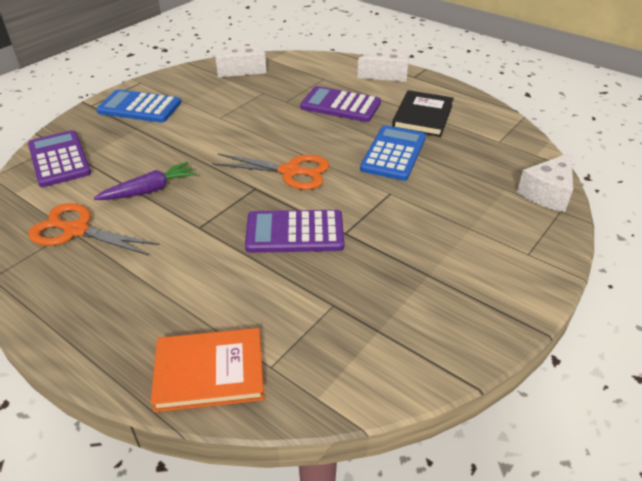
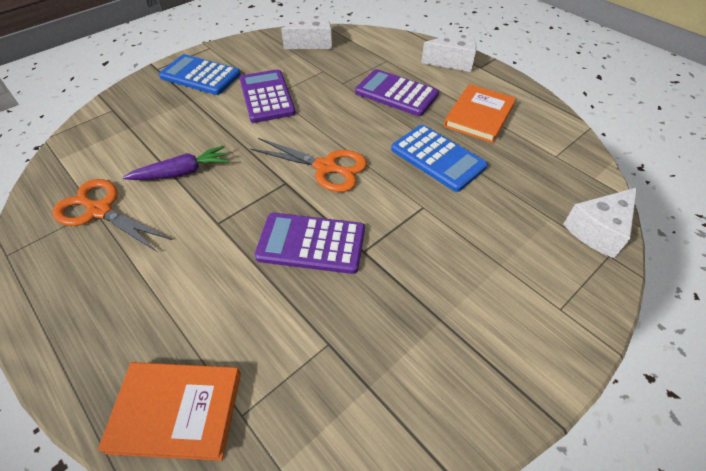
camera: 10 degrees right, 10 degrees up
purple calculator [28,130,91,187] -> purple calculator moved to [240,69,296,123]
blue calculator [360,125,426,181] -> blue calculator turned 105 degrees clockwise [391,125,488,192]
black book [392,90,454,137] -> orange book [444,84,516,143]

